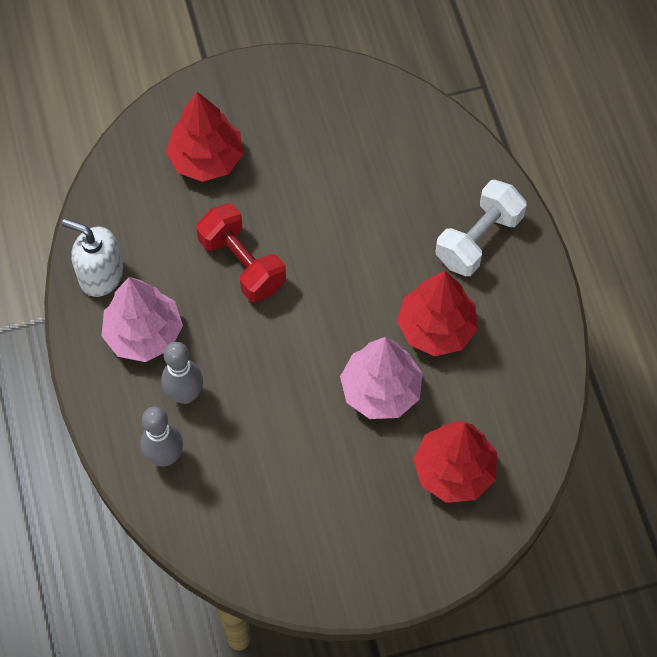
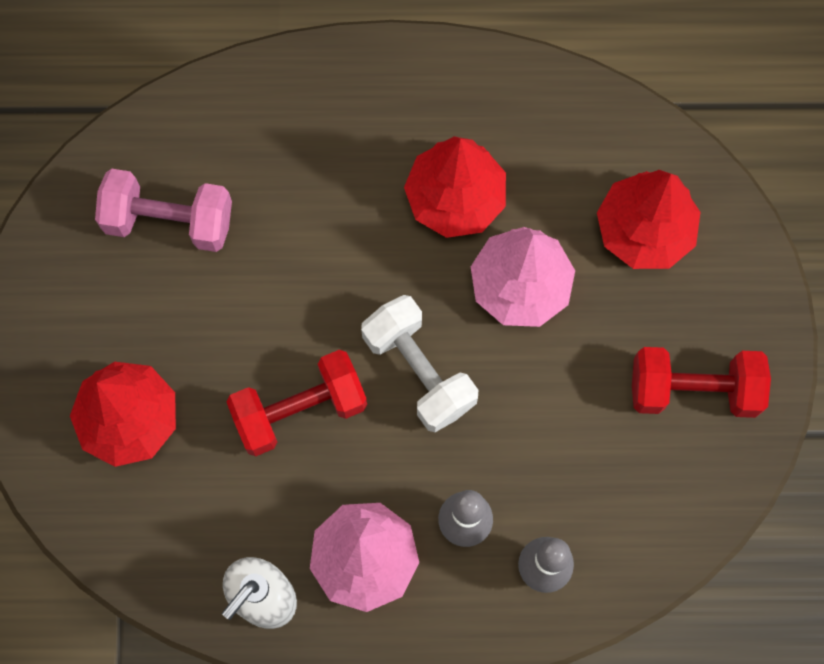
camera: 75 degrees left, 10 degrees up
white dumbbell [436,180,527,276] -> white dumbbell moved to [361,295,478,432]
none -> pink dumbbell [95,169,232,252]
none -> red dumbbell [632,347,771,418]

